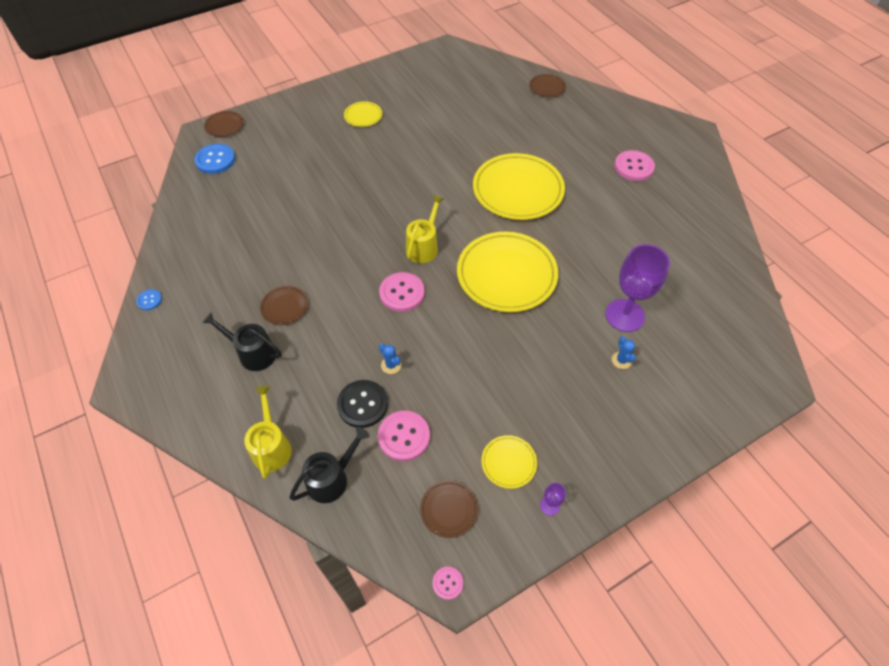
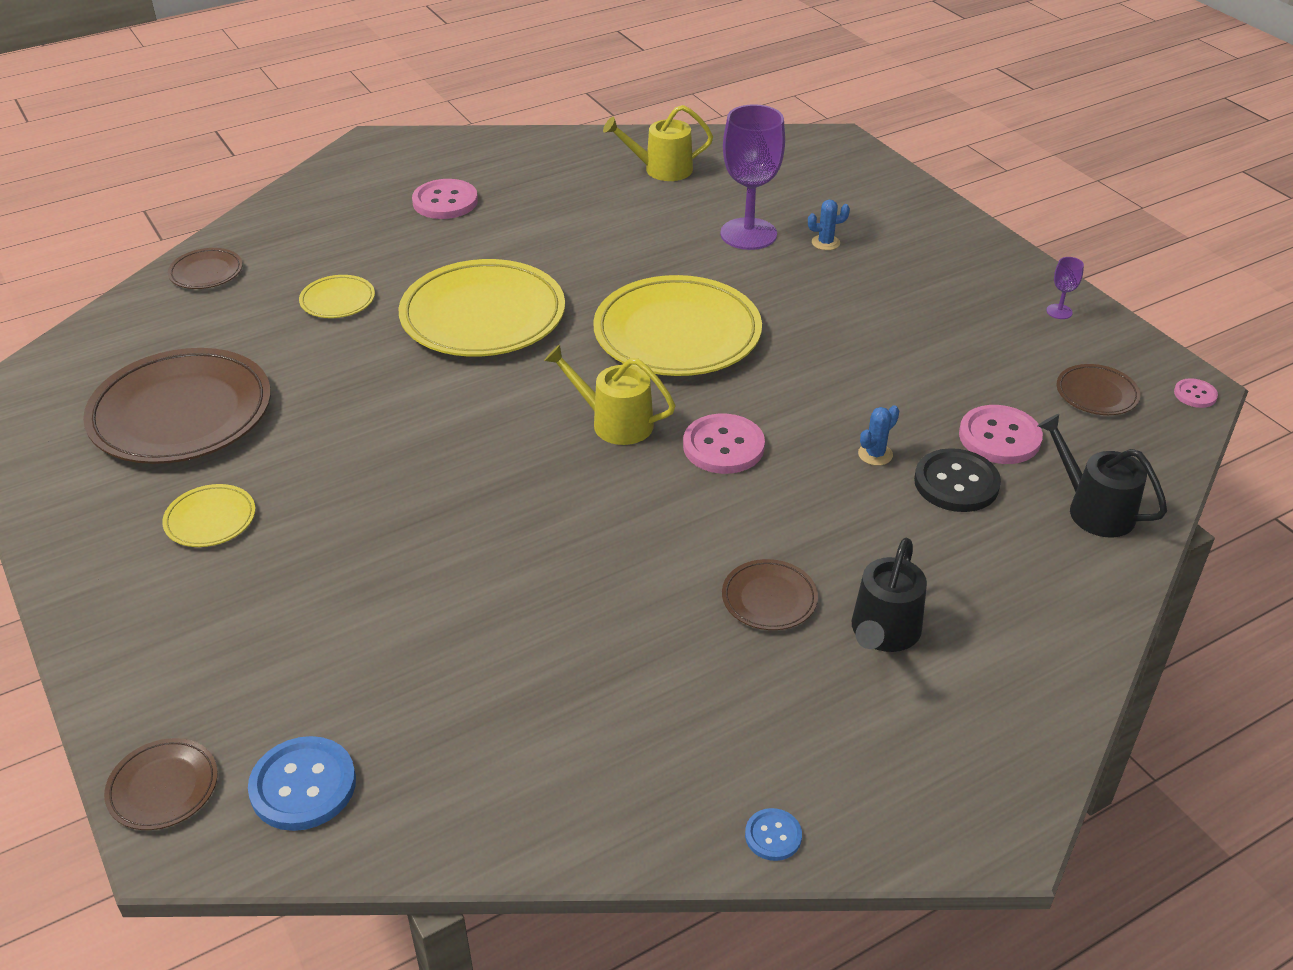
camera: 90 degrees left, 15 degrees down
yellow watering can [244,386,292,479] -> yellow watering can moved to [603,105,713,181]
yellow plate [481,435,537,489] -> yellow plate moved to [299,275,375,318]
none -> brown plate [83,348,271,464]

